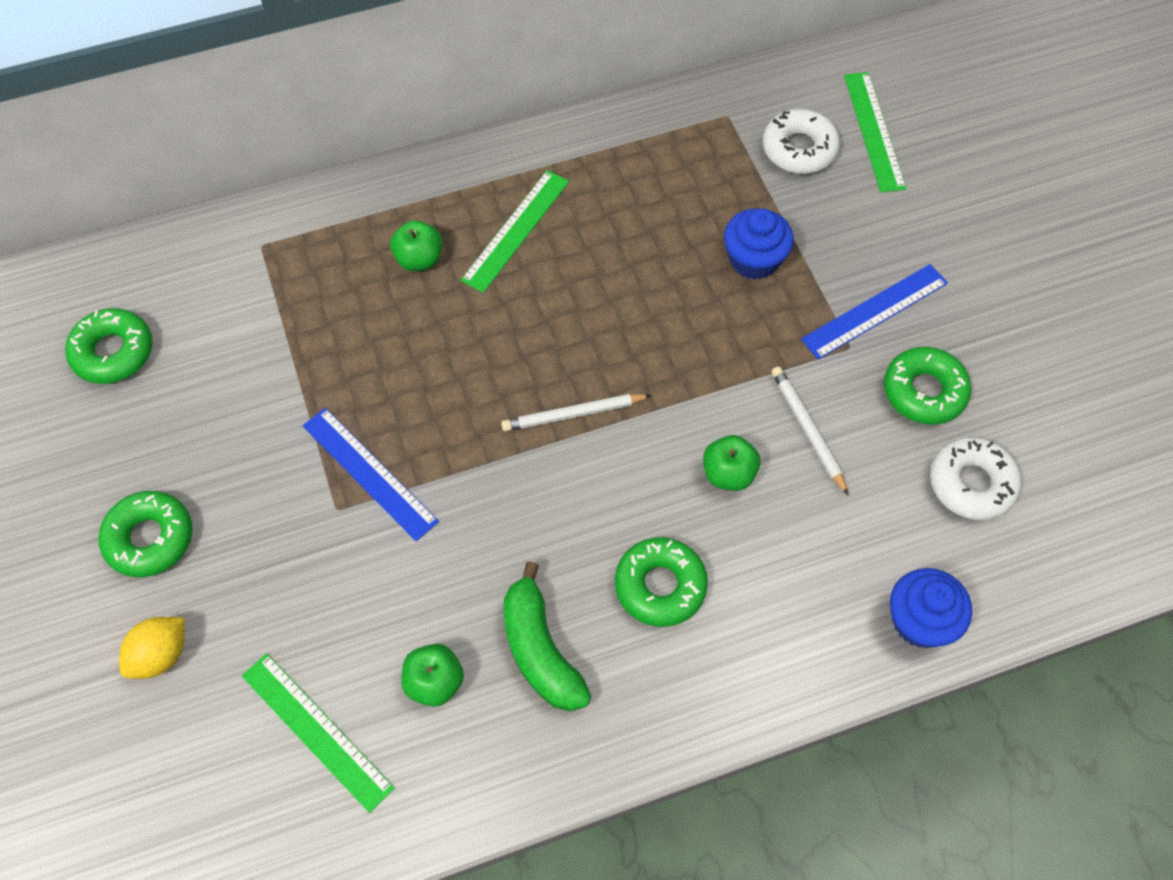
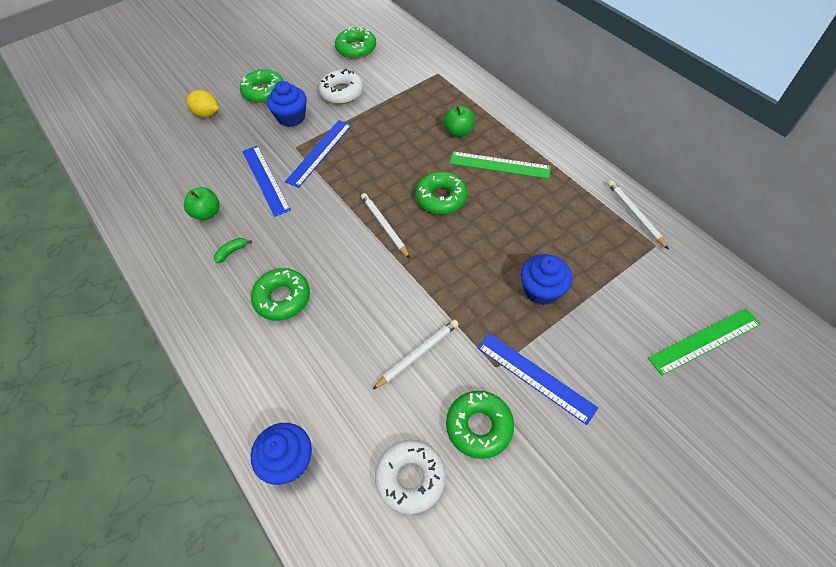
camera: 75 degrees right, 5 degrees down
green ruler [242,653,395,813] -> none
green banana [504,561,591,711] -> green banana [214,238,252,263], size x0.44
green apple [703,435,760,491] -> none
white donut [763,109,840,174] -> white donut moved to [319,69,363,104]
none -> blue ruler [242,146,291,217]
none -> blue cupcake [267,81,307,127]
none -> green donut [416,172,467,214]
none -> white pencil [608,180,669,250]

